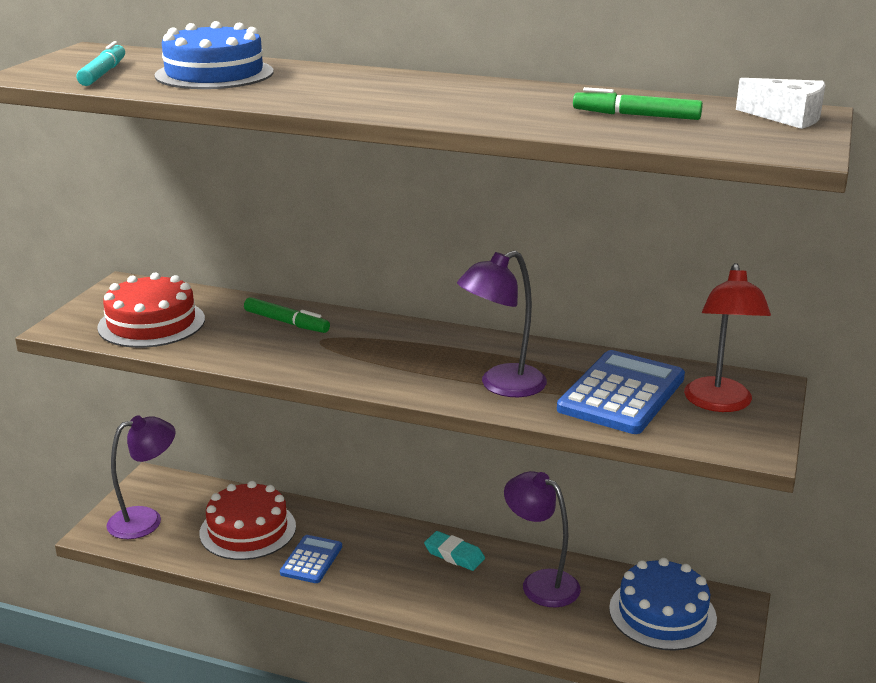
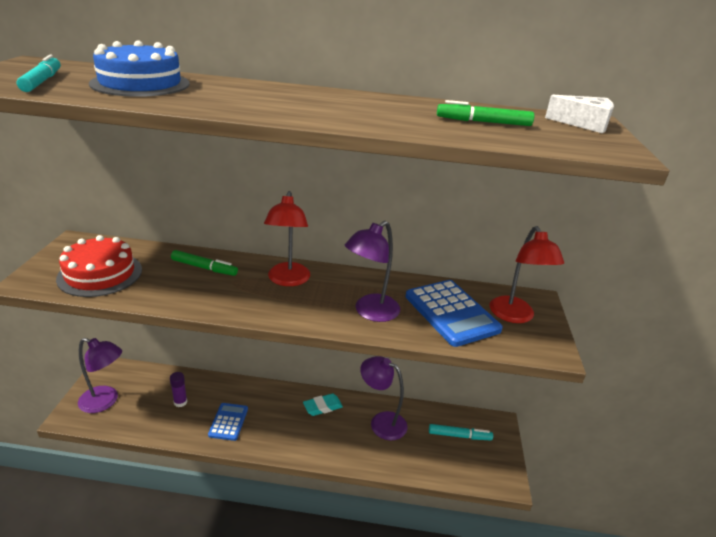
camera: 15 degrees left, 5 degrees up
purple lamp [106,415,175,539] -> purple lamp turned 60 degrees clockwise [78,338,122,413]
red cake [200,481,296,560] -> purple glue stick [170,372,187,407]
turquoise eraser [424,531,485,571] -> turquoise eraser turned 45 degrees counterclockwise [303,394,343,416]
blue calculator [557,350,685,434] -> blue calculator turned 135 degrees clockwise [406,280,503,347]
blue cake [609,558,717,651] -> turquoise marker [429,424,493,440]
none -> red lamp [264,191,310,286]

